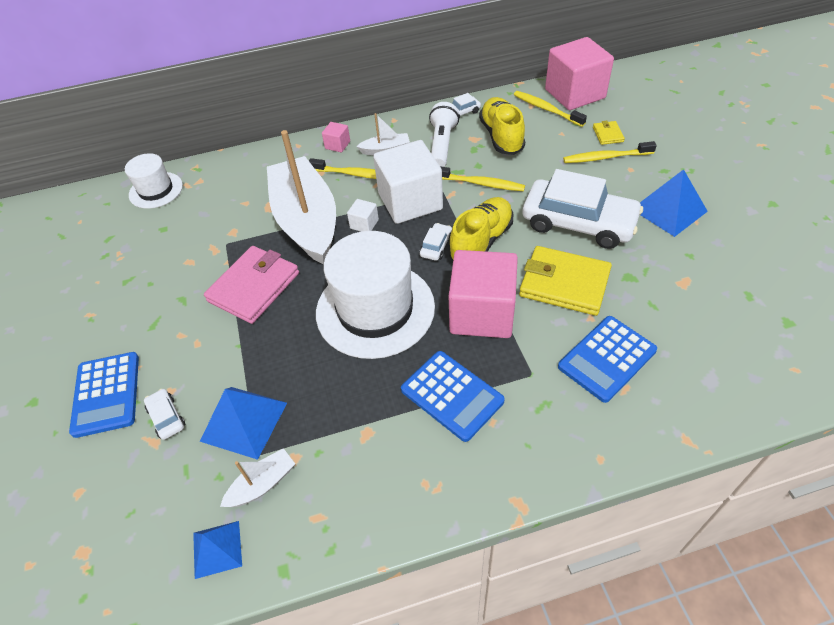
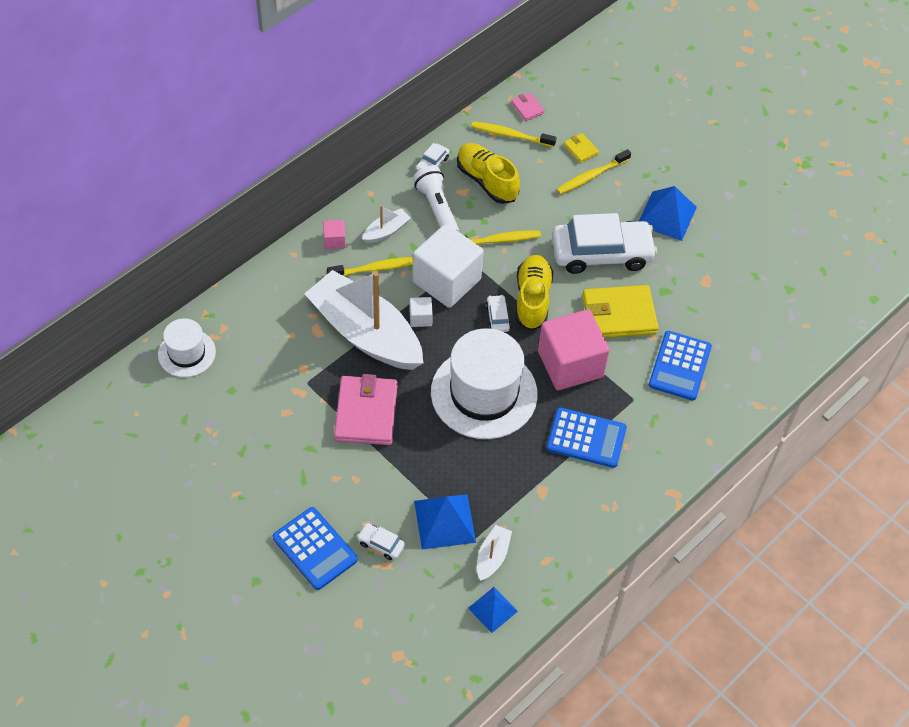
camera: 35 degrees left, 5 degrees up
pink cube [545,37,614,110] -> pink wallet [511,92,545,121]

